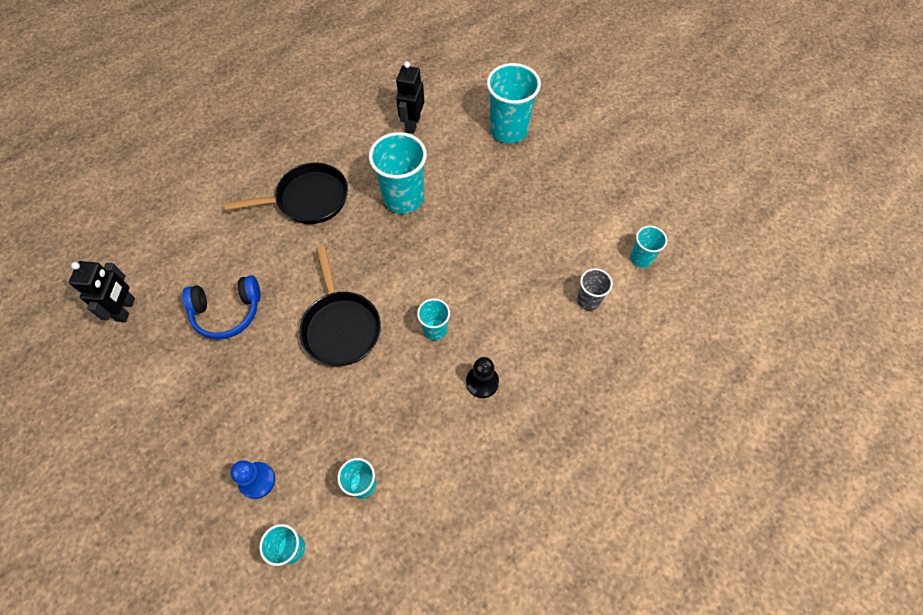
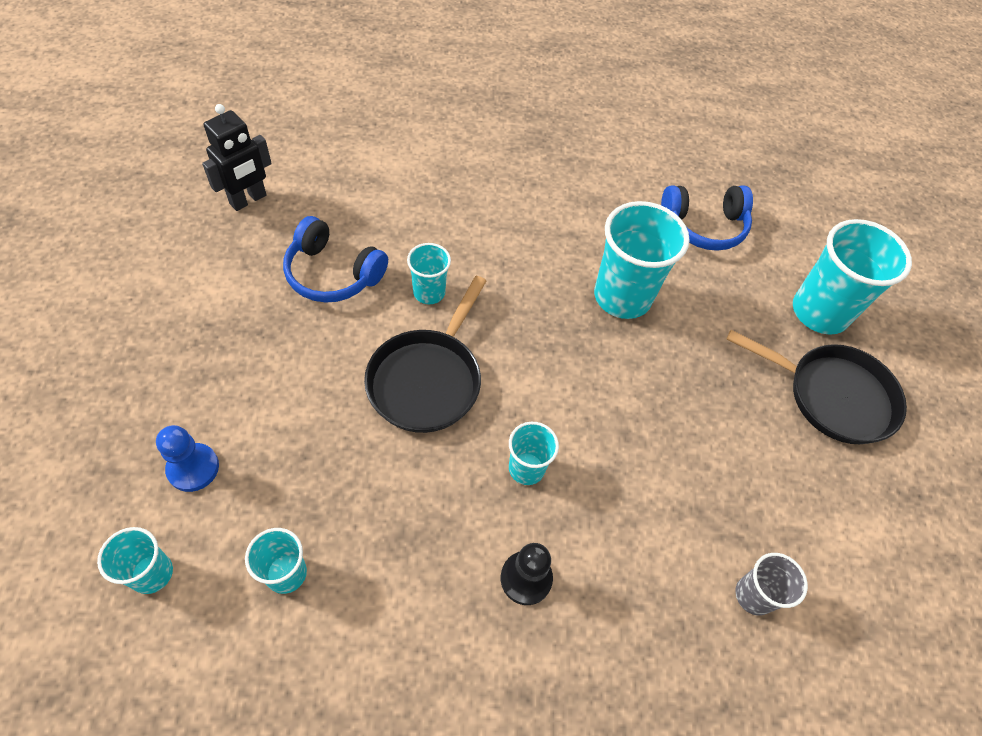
camera: 35 degrees right, 5 degrees down
black pan [224,163,348,224] -> black pan moved to [726,330,907,444]
black robot [396,61,424,134] -> blue headphones [661,185,753,251]
turquoise cup [630,226,667,268] -> turquoise cup moved to [407,243,451,304]

